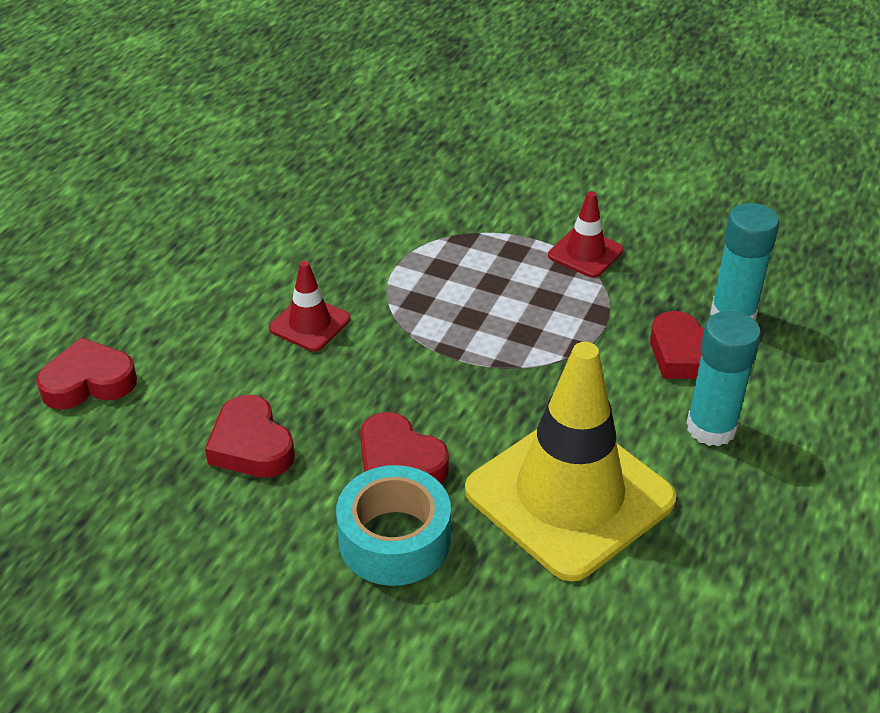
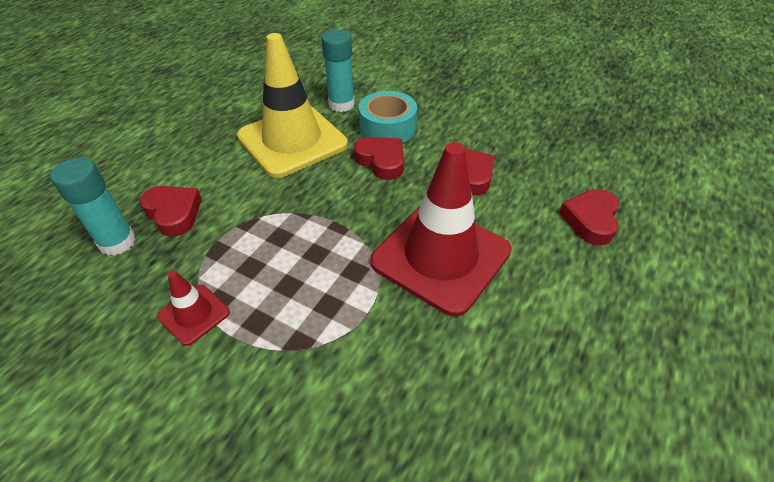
camera: 175 degrees left, 5 degrees up
red heart [36,337,137,409] -> red heart turned 120 degrees clockwise [559,189,619,245]
red traffic cone [269,261,351,352] -> red traffic cone [370,142,511,317], size x2.23
turquoise glue stick [686,311,761,446] -> turquoise glue stick moved to [321,30,355,112]

